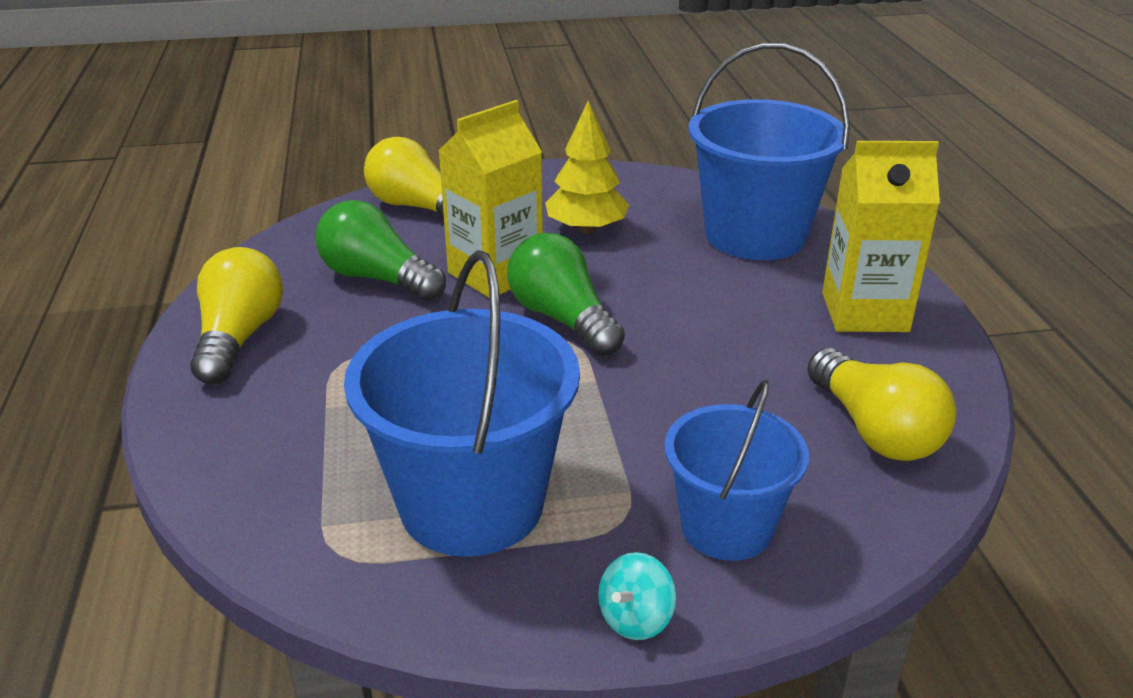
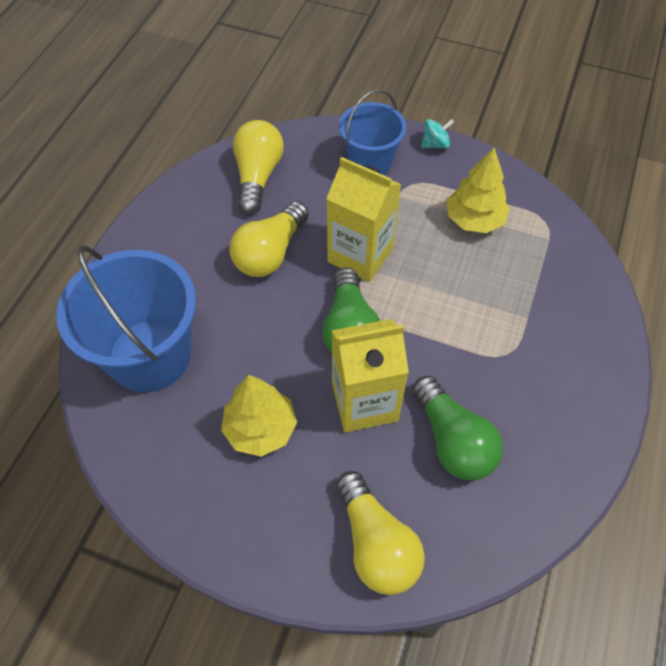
camera: 150 degrees left, 25 degrees up
yellow light bulb [190,247,283,384] -> yellow light bulb moved to [230,201,309,277]
blue bucket [344,250,580,557] -> yellow tree [447,148,510,233]
yellow carton [822,141,940,332] -> yellow carton moved to [326,157,401,282]

